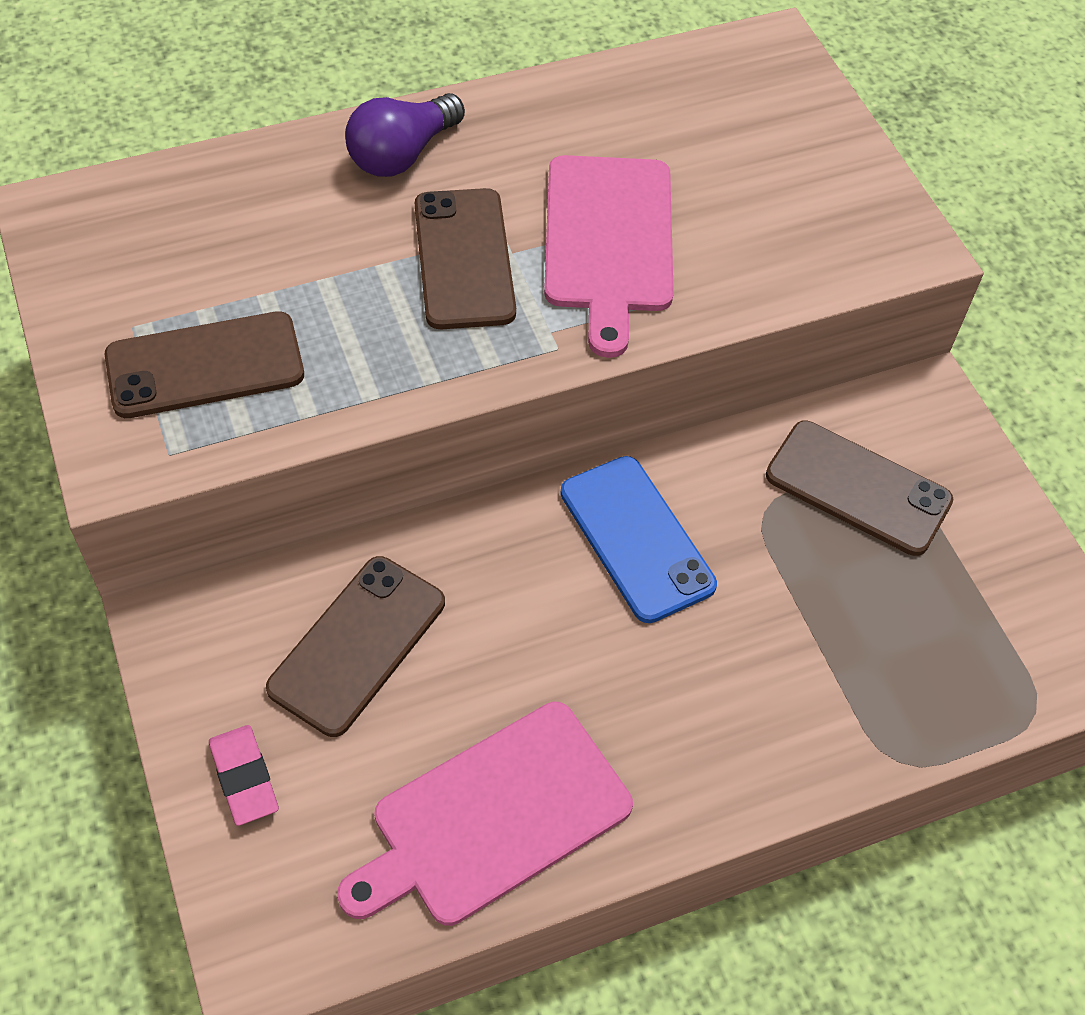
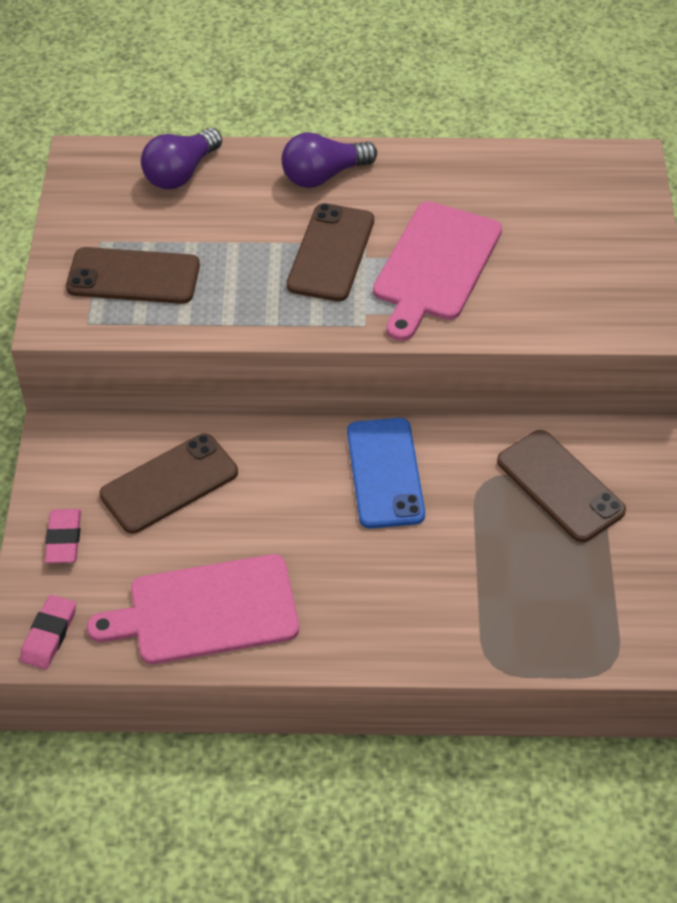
camera: 25 degrees right, 5 degrees down
none -> pink eraser [20,595,76,669]
none -> purple light bulb [141,128,222,189]

